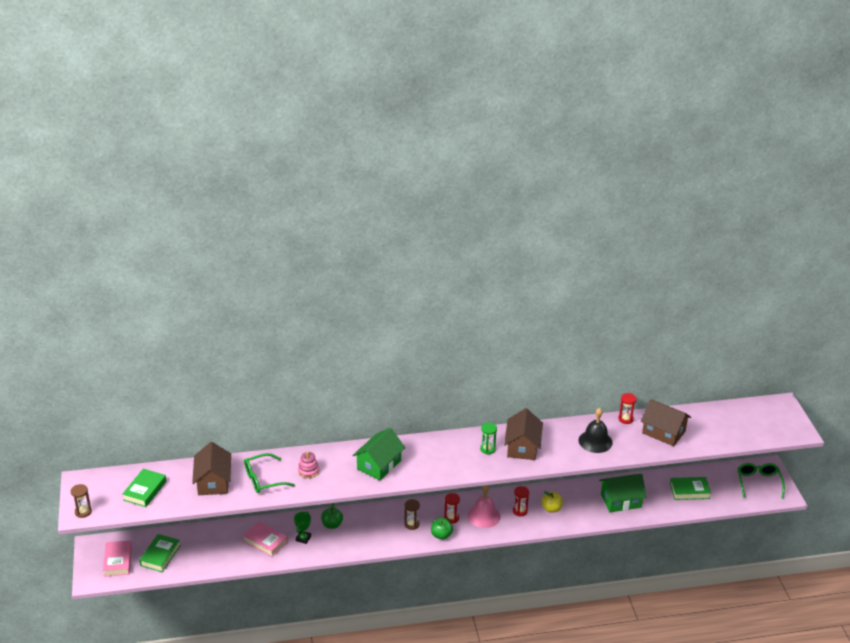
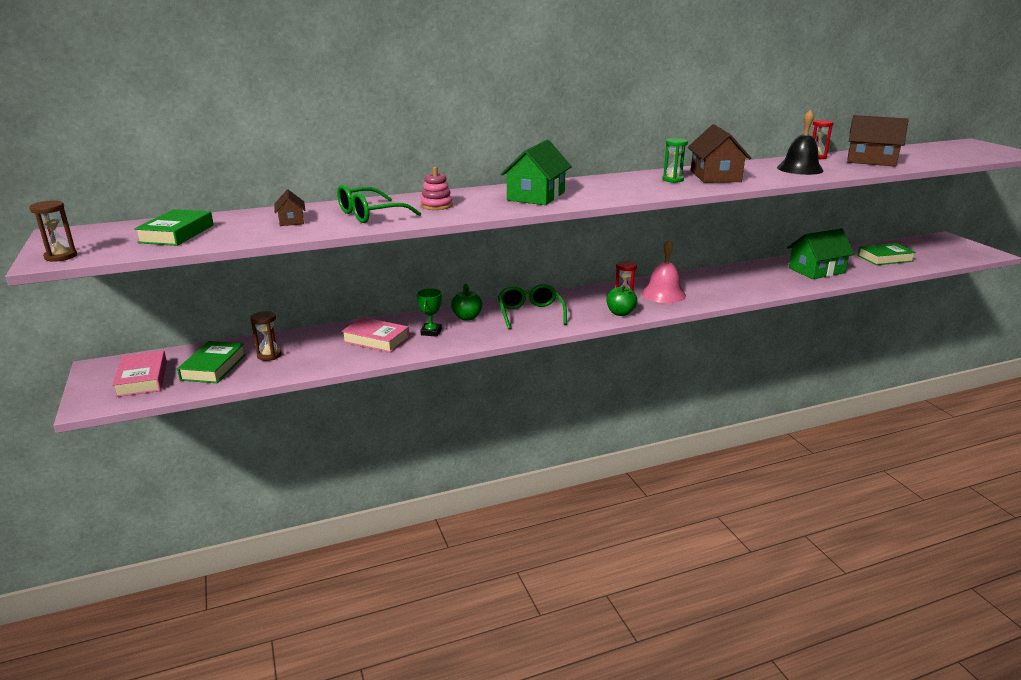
camera: 10 degrees left, 10 degrees down
brown house [192,442,231,495] -> brown house [274,190,305,226], size x0.50
brown hourglass [404,499,420,530] -> brown hourglass moved to [250,311,282,361]
red hourglass [513,486,529,516] -> none
yellow apple [541,491,563,513] -> none
green glasses [738,463,785,498] -> green glasses moved to [498,284,567,329]

